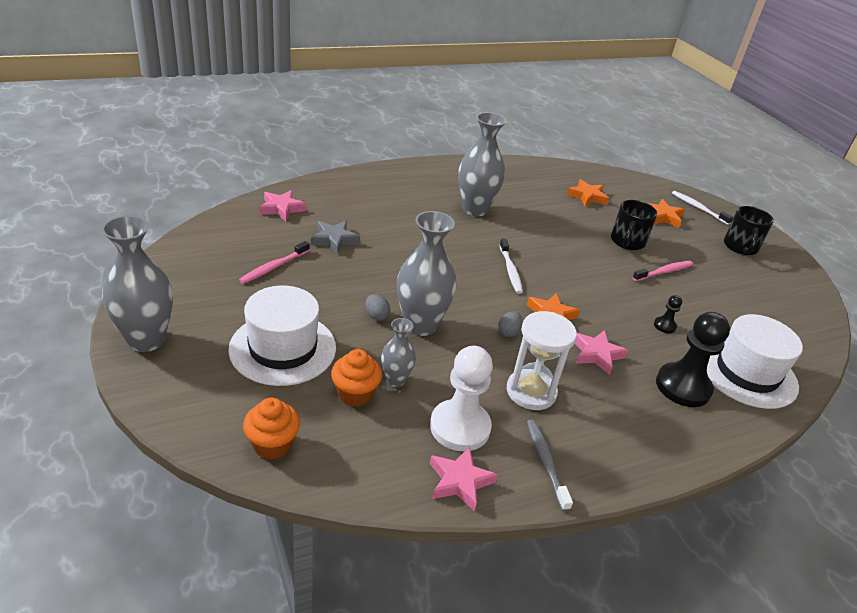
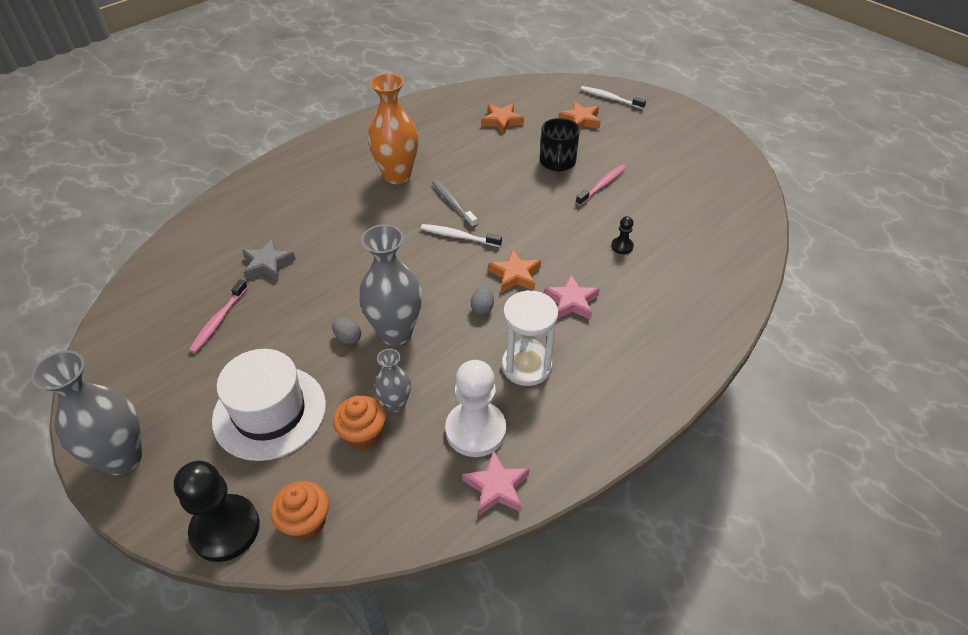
camera: 15 degrees left, 10 degrees up
pink star [259,190,306,221] -> none
grey vase [458,112,506,216] -> orange vase [368,73,418,184]
white toothbrush [499,239,523,294] -> white toothbrush turned 135 degrees clockwise [421,224,502,247]
grey toothbrush [527,419,573,511] -> grey toothbrush moved to [432,180,478,228]
black pawn [656,312,730,407] -> black pawn moved to [174,461,260,562]
white hat [707,314,803,409] -> none
black mug [724,206,774,255] -> none

